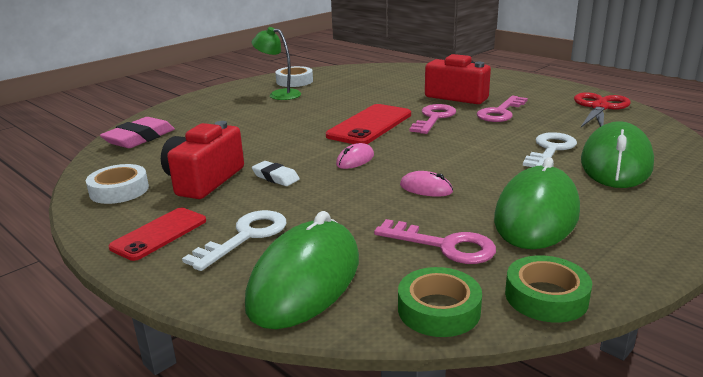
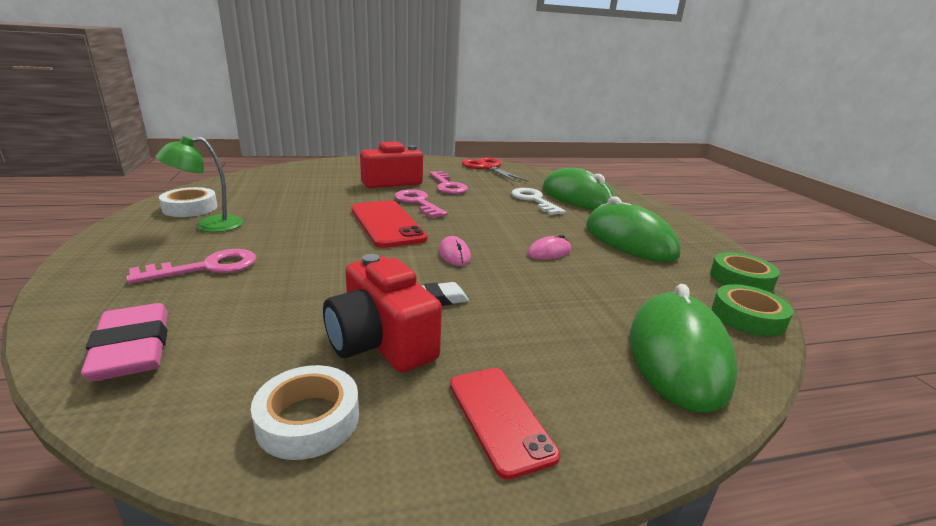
camera: 60 degrees left, 0 degrees up
white key [182,210,286,271] -> none
green mouse [245,211,359,329] -> green mouse turned 45 degrees clockwise [630,284,737,413]
pink key [374,219,496,264] -> pink key moved to [126,249,256,284]

